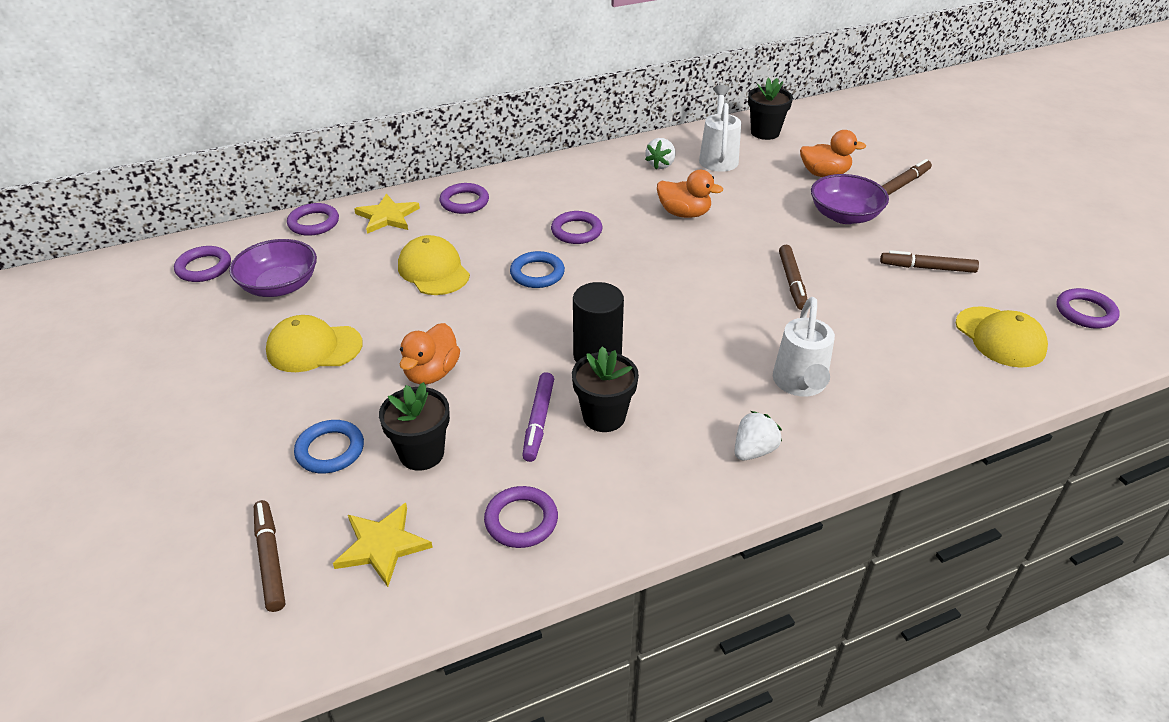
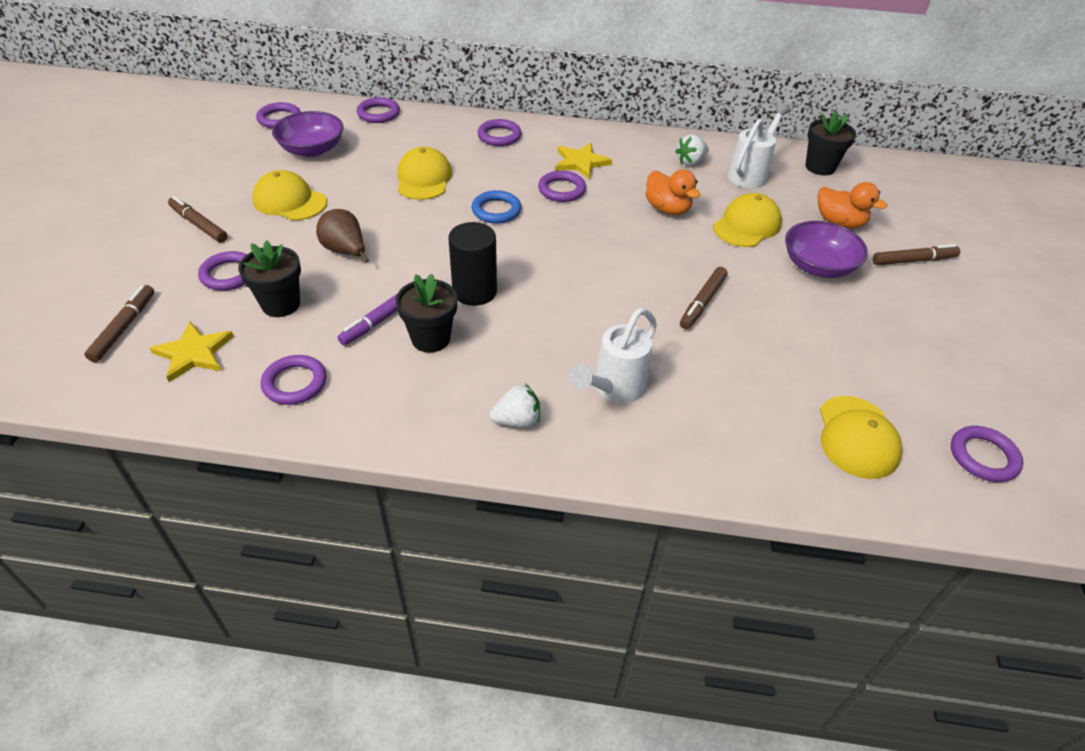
camera: 30 degrees right, 5 degrees up
blue ring [294,420,364,474] -> purple ring [198,251,247,291]
yellow star [354,194,420,234] -> yellow star moved to [555,143,612,179]
orange duck [400,323,460,385] -> brown pear [316,209,369,263]
brown marker [880,250,979,273] -> brown marker moved to [168,196,228,243]
none -> yellow cap [713,193,782,247]

